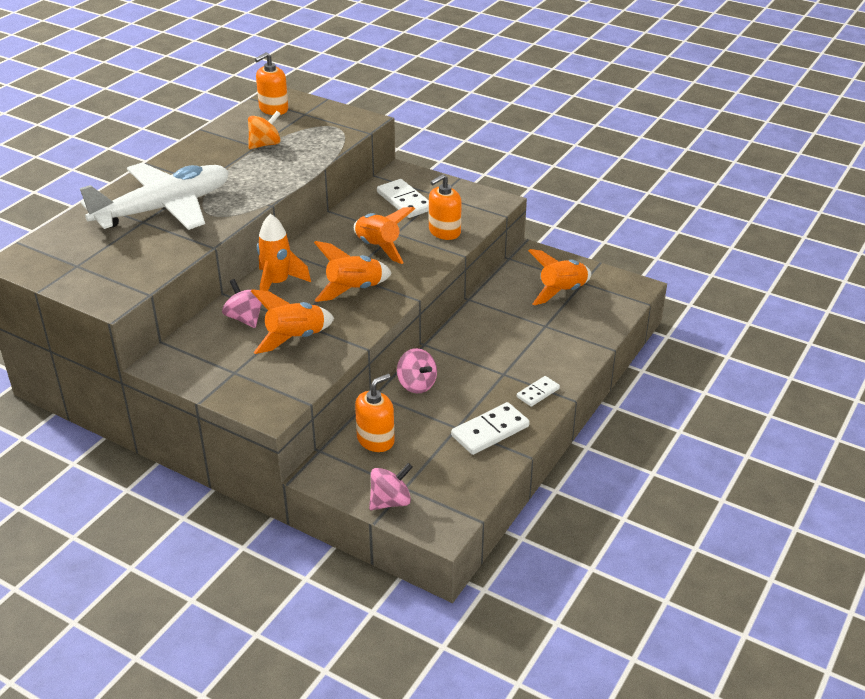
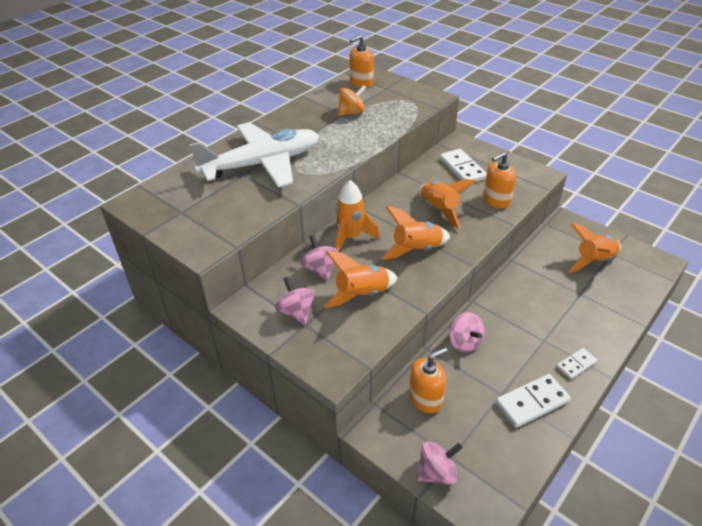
camera: 10 degrees right, 5 degrees up
none -> pink spinning top [275,276,315,325]

